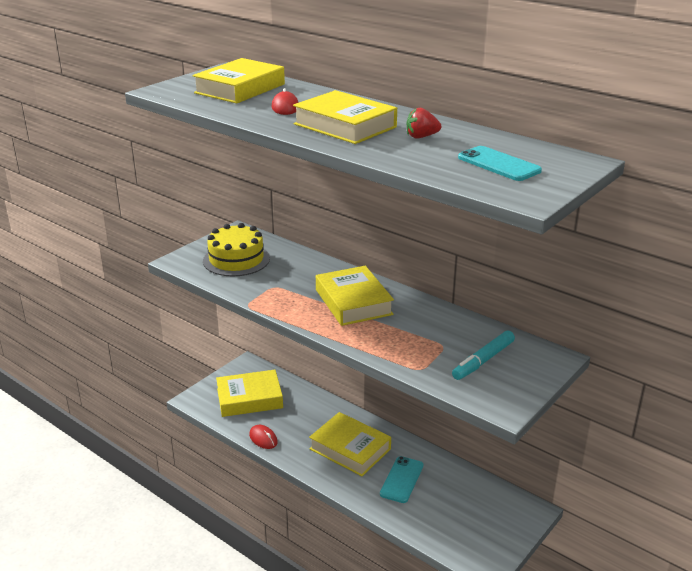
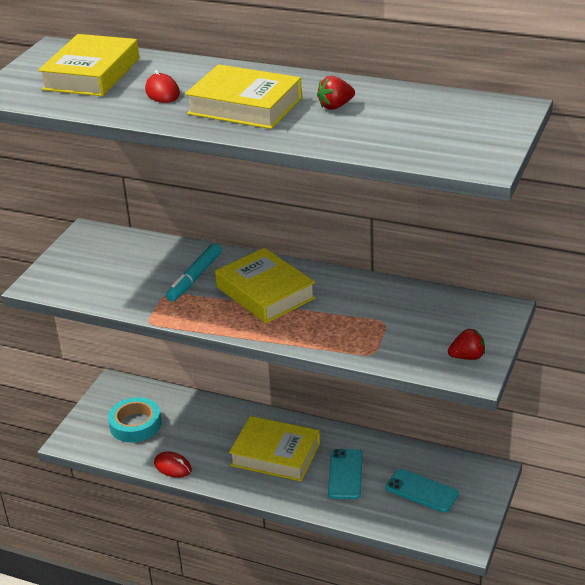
camera: 15 degrees left, 5 degrees up
yellow cake [203,223,270,277] -> none
yellow book [216,370,283,417] -> turquoise tape [108,397,162,442]
turquoise marker [452,331,515,380] -> turquoise marker moved to [166,243,221,302]
turquoise phone [458,146,542,181] -> turquoise phone moved to [385,469,459,512]
none -> red strawberry [448,329,485,360]

